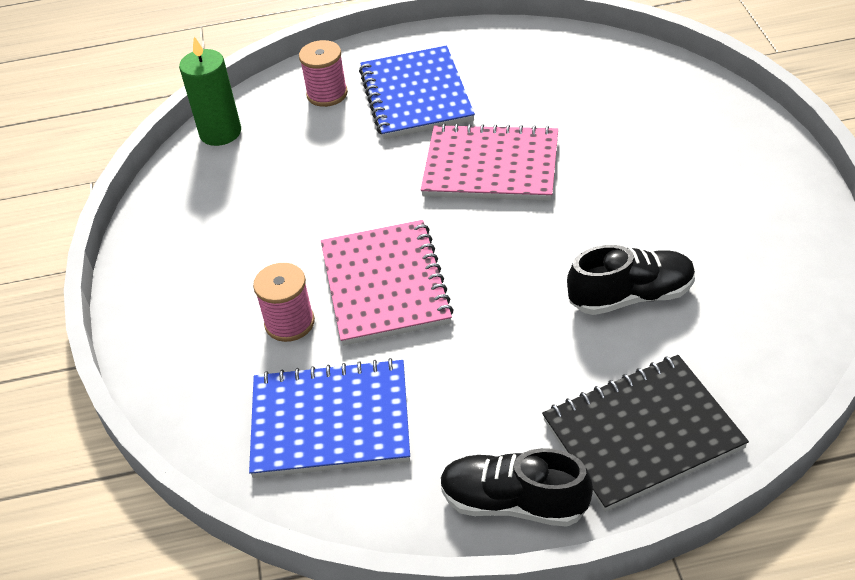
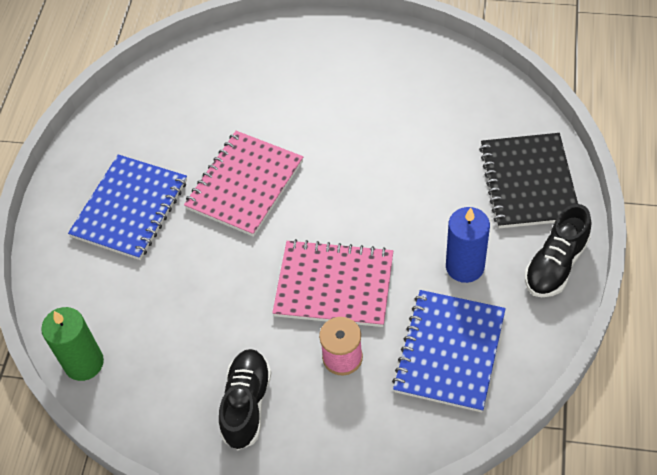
camera: 70 degrees left, 10 degrees up
pink spool [299,40,348,107] -> none
blue notebook [359,46,475,139] -> blue notebook turned 75 degrees counterclockwise [68,155,187,260]
black shoe [567,245,695,315] -> black shoe moved to [219,349,272,450]
none -> blue candle [446,207,490,283]

